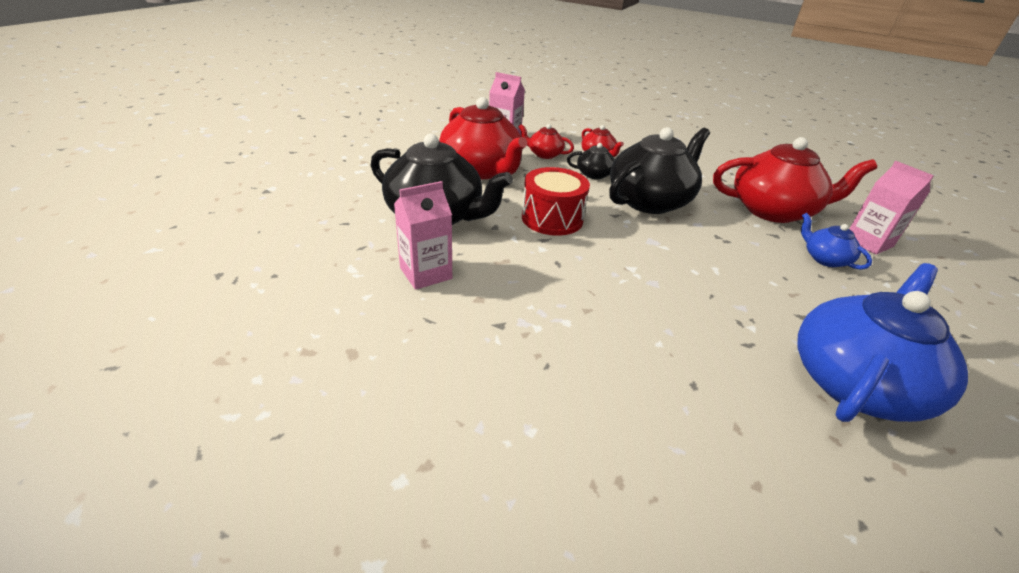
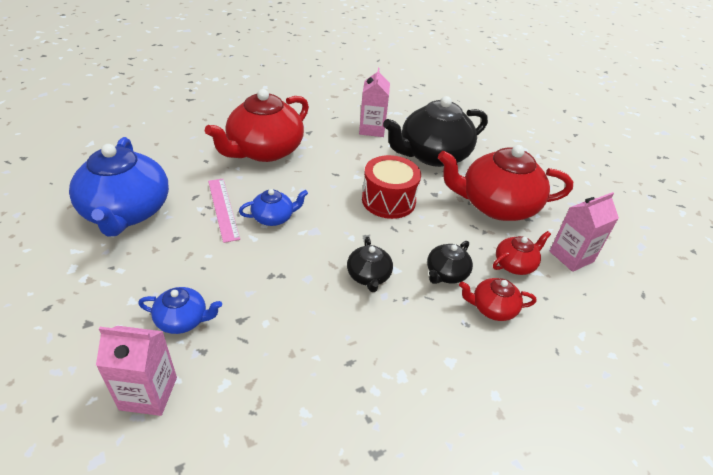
camera: 125 degrees right, 5 degrees up
black teapot [609,127,710,214] -> black teapot [347,237,393,292], size x0.47
red teapot [713,137,877,223] -> red teapot moved to [205,89,309,162]
none -> pink ruler [208,179,240,243]
none -> blue teapot [239,189,308,226]

